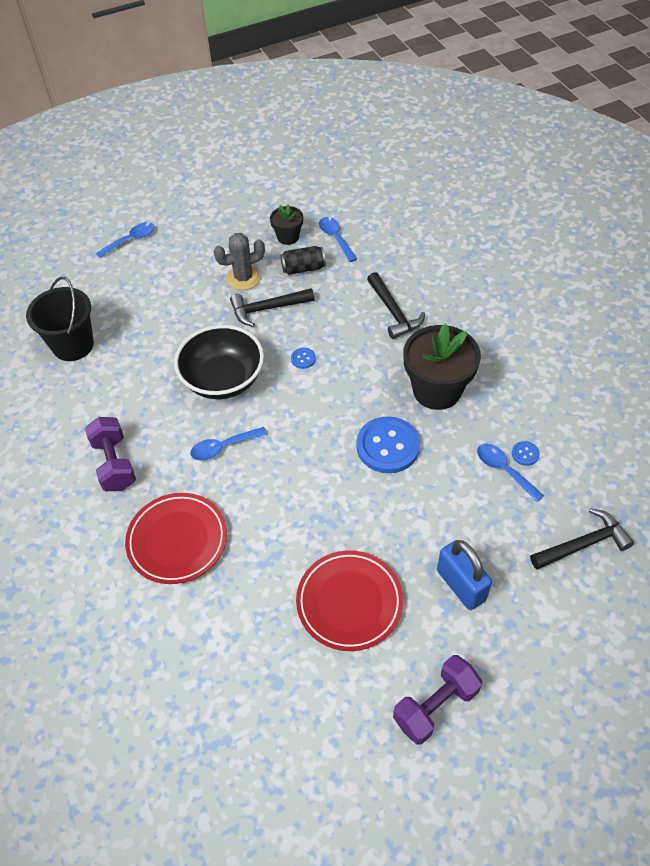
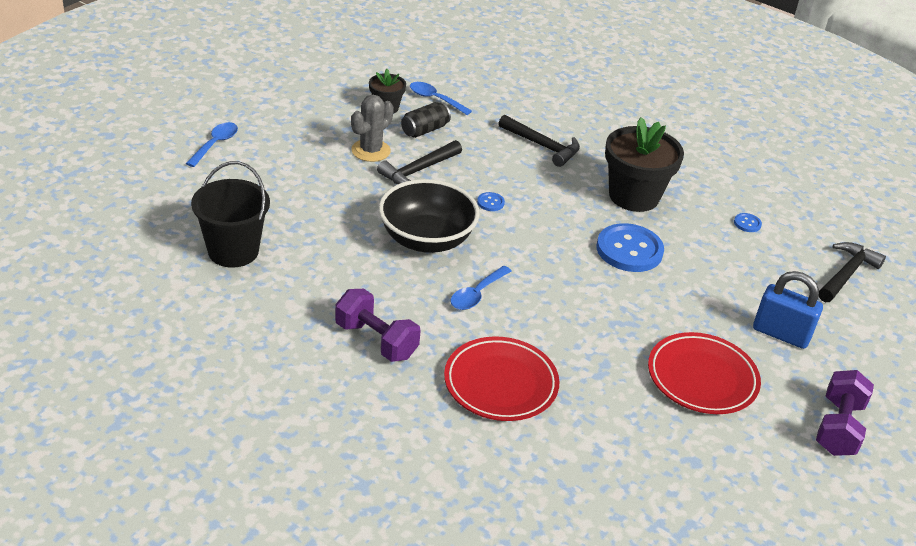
camera: 35 degrees left, 15 degrees down
blue spoon [477,444,544,502] -> none

